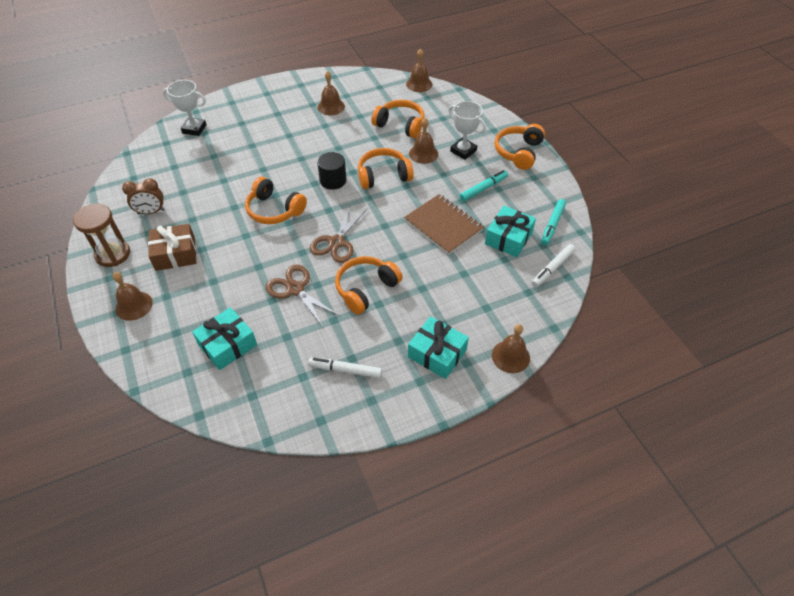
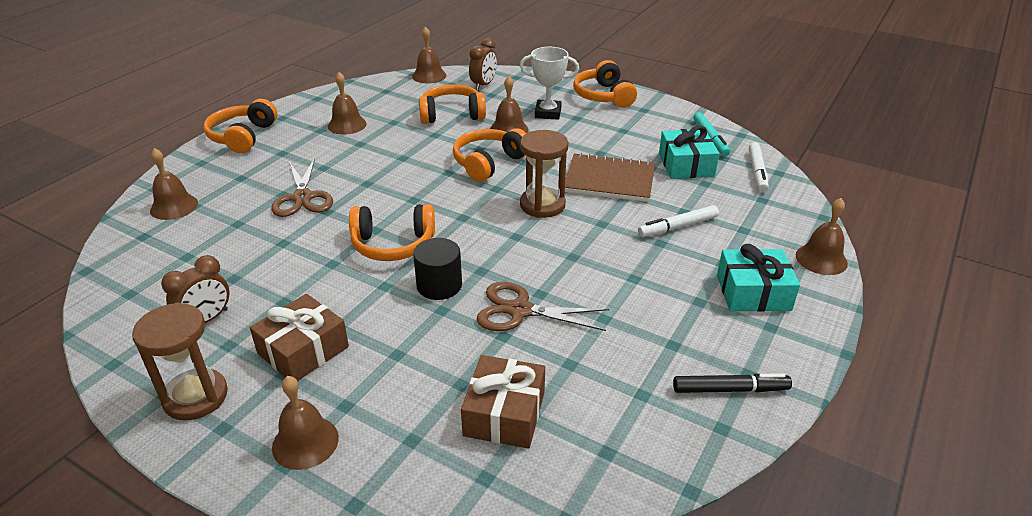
camera: 35 degrees left, 15 degrees down
white trophy [163,80,207,136] -> brown bell [150,148,198,220]
turquoise gift [192,307,257,370] -> brown gift [461,355,545,449]
white marker [308,357,382,378] -> white marker moved to [638,205,719,237]
brown scissors [310,205,368,263] -> brown scissors moved to [271,158,333,217]
black cylinder [317,152,346,190] -> black cylinder moved to [413,238,462,300]
orange headphones [335,256,403,314] -> orange headphones moved to [203,99,277,153]
turquoise marker [460,170,508,201] -> none
none -> brown clock [469,38,497,90]
none -> brown hourglass [520,130,569,218]
none -> black marker [673,373,792,393]

